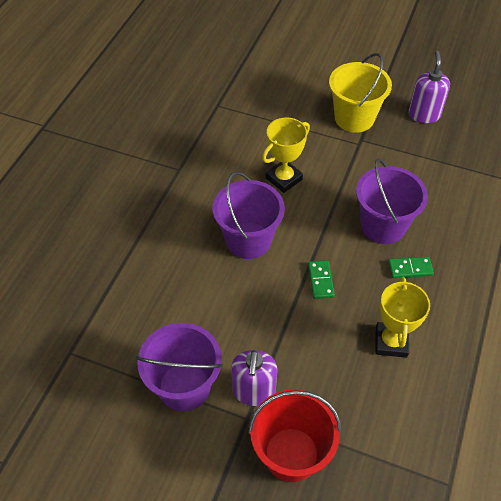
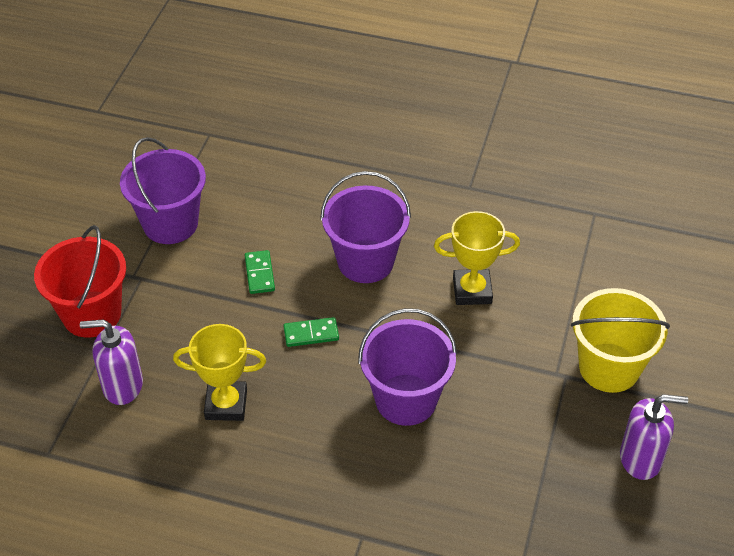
camera: 85 degrees right, 5 degrees down
purple soap dispenser [231,350,277,406] -> purple soap dispenser moved to [80,319,143,405]
yellow trophy [262,118,310,193] -> yellow trophy turned 45 degrees counterclockwise [434,211,520,305]
green domino [388,257,434,278] -> green domino moved to [245,250,275,294]

